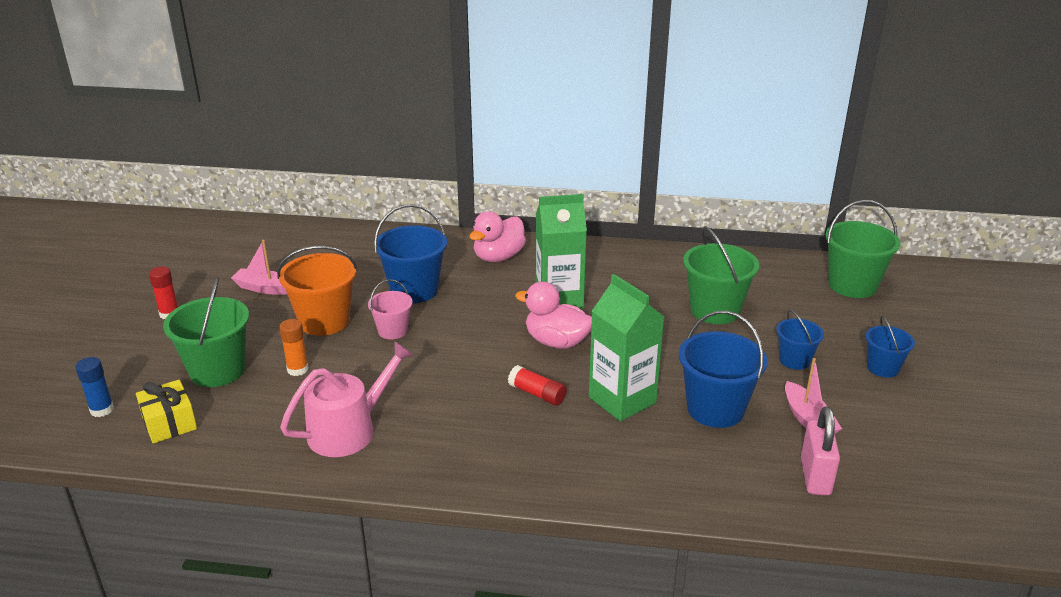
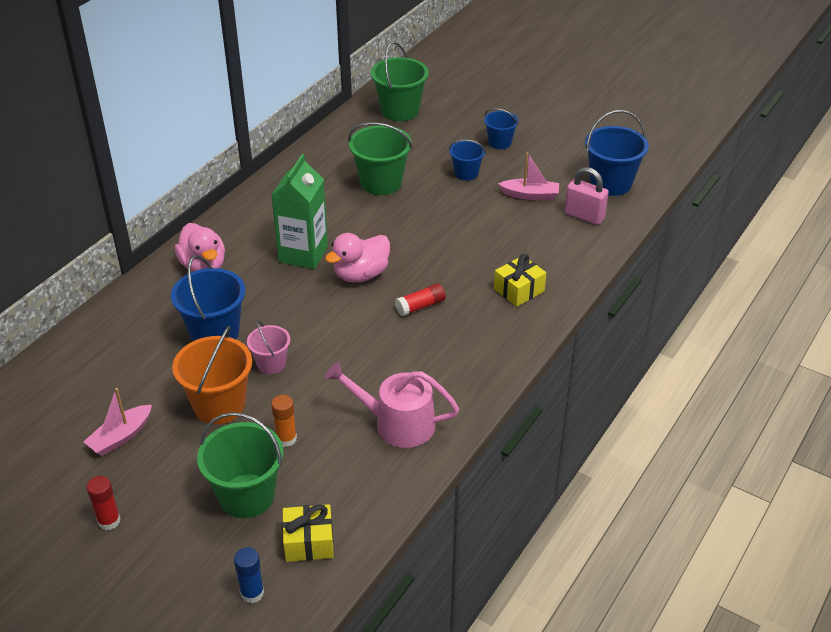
camera: 65 degrees left, 10 degrees up
pink watering can [280,341,414,457] -> pink watering can turned 60 degrees counterclockwise [325,361,459,448]
green carton [589,274,664,421] -> none
blue bucket [679,311,767,428] -> blue bucket moved to [585,110,649,196]
none -> yellow gift [494,254,546,307]

